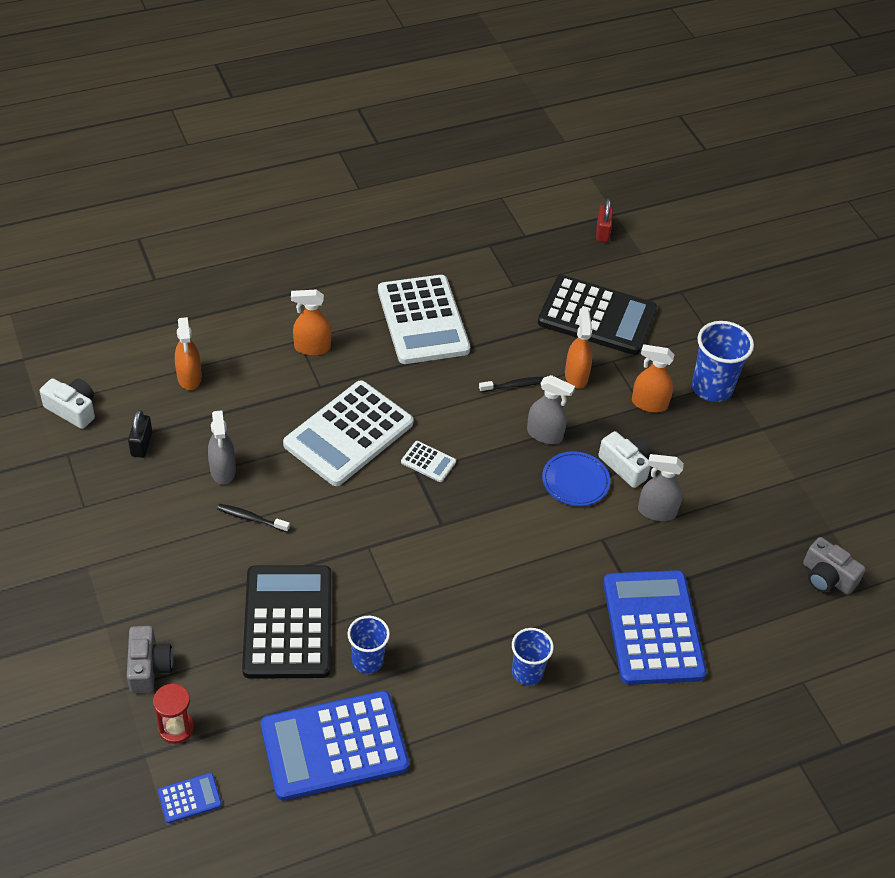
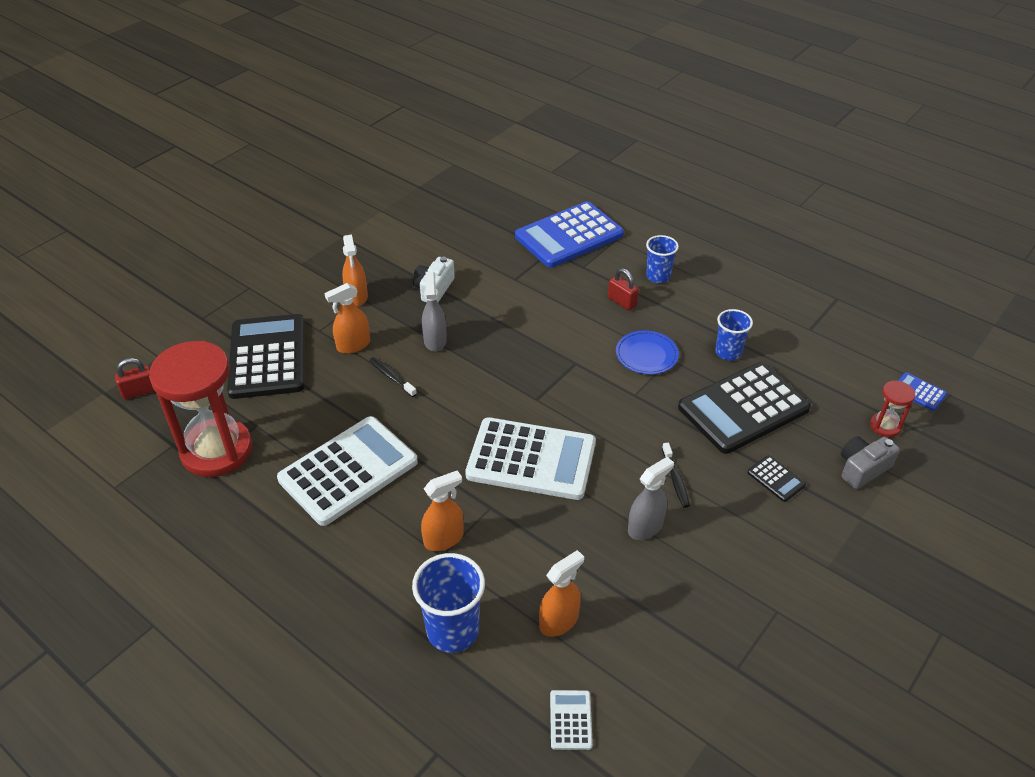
camera: 115 degrees left, 5 degrees down
white camera [40,378,95,429] -> none
black padlock [128,410,152,458] -> none
blue calculator [261,691,409,801] -> none
orange spray bottle [291,289,332,356] -> orange spray bottle turned 90 degrees counterclockwise [421,470,463,551]
white calculator [401,441,456,482] -> white calculator moved to [550,690,593,750]
blue plate [542,451,610,506] -> blue plate moved to [616,330,679,374]
grey spray bottle [638,454,684,521] -> none
blue cup [692,321,754,402] -> blue cup moved to [412,553,485,653]
grey camera [803,537,866,595] -> none
none -> red hourglass [149,341,252,477]
none -> red padlock [608,268,639,311]
none -> black calculator [747,455,806,502]

